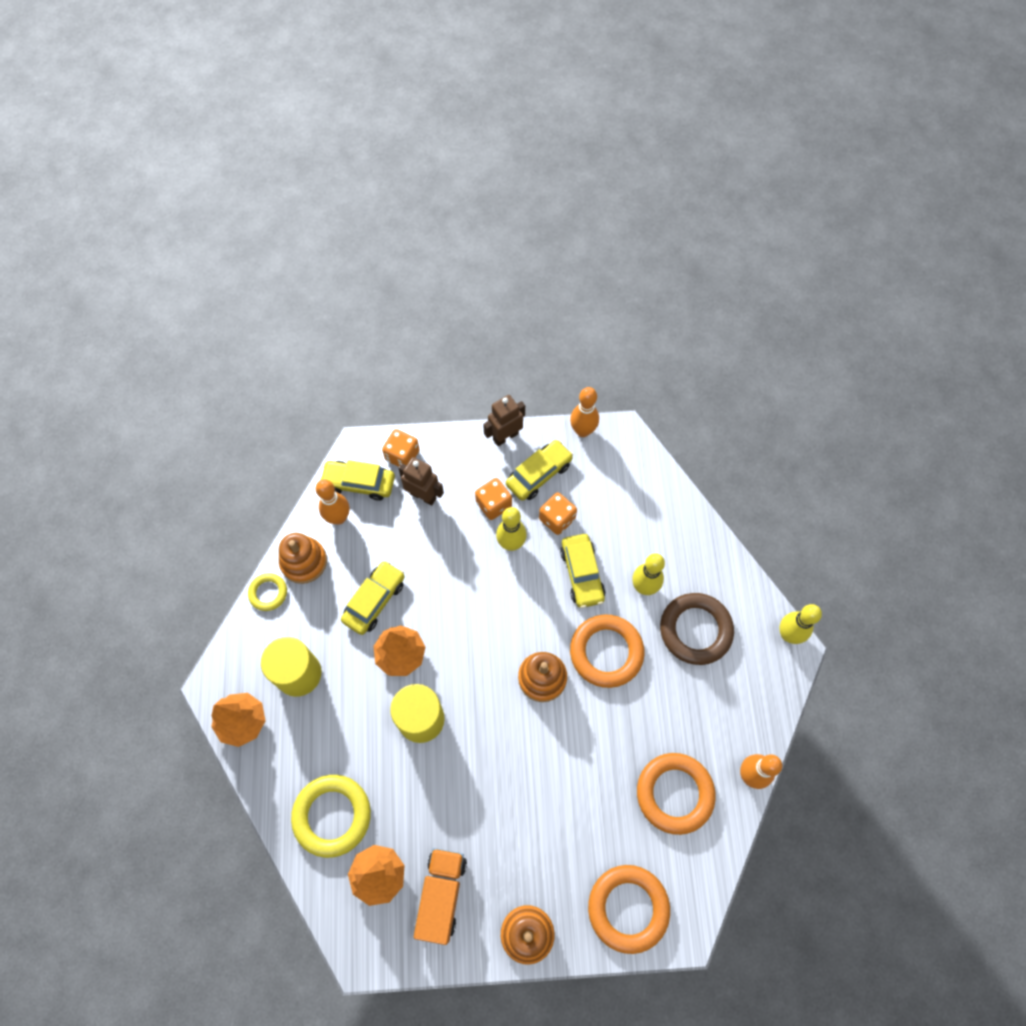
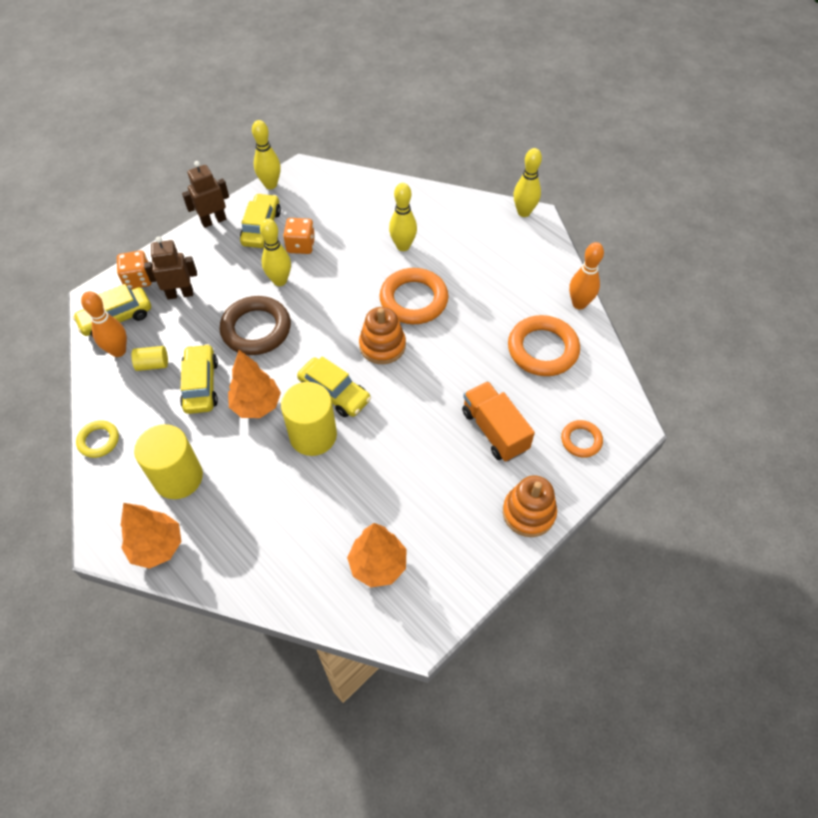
camera: 40 degrees left, 10 degrees down
orange stacking toy [279,533,327,584] -> none
yellow ring [291,775,371,858] -> none
orange truck [414,848,467,945] -> orange truck moved to [462,381,535,462]
orange dice [475,478,512,520] -> none
brown robot [483,395,525,446] -> brown robot turned 45 degrees clockwise [182,161,229,228]
yellow car [560,534,605,608] -> yellow car moved to [297,356,371,417]
orange bowling pin [570,387,599,437] -> yellow bowling pin [252,120,281,189]
orange ring [588,865,670,954] -> orange ring [561,420,603,458], size x0.54
brown ring [660,593,734,665] -> brown ring moved to [220,296,291,355]
none -> yellow cylinder [131,346,168,371]

